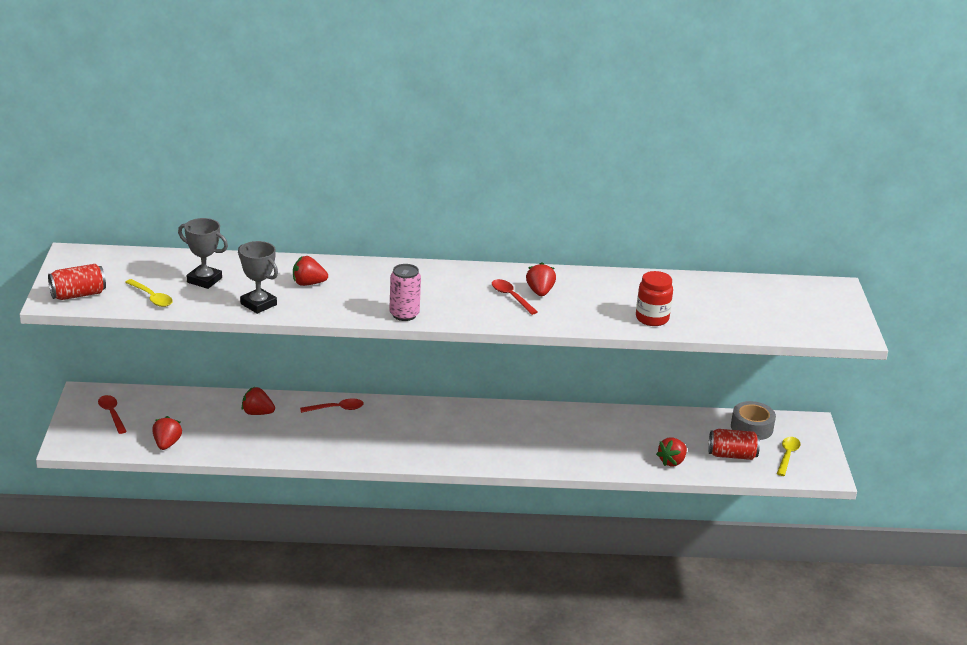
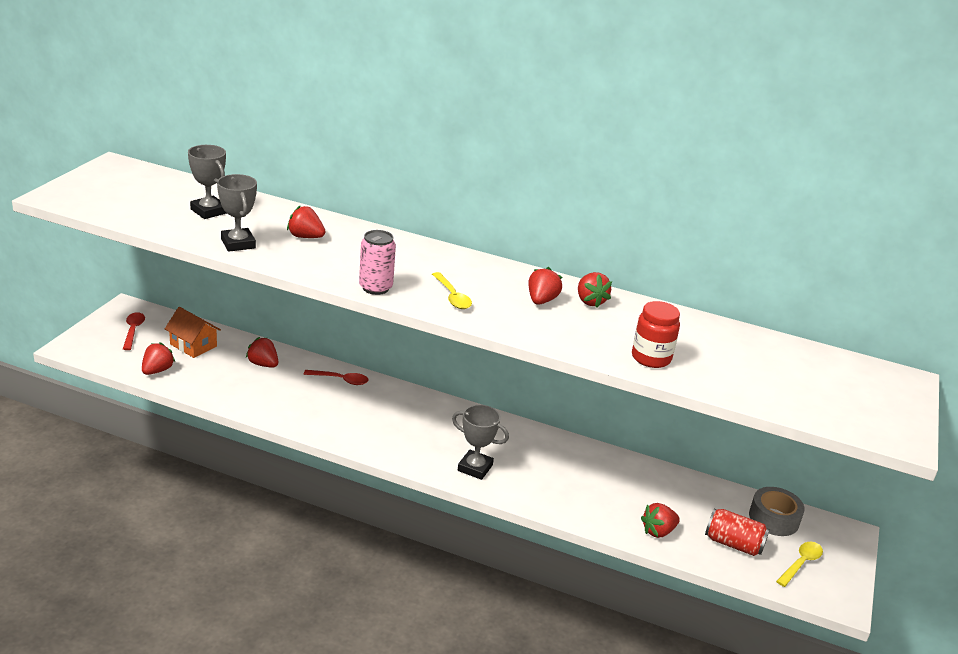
camera: 20 degrees right, 0 degrees up
red can [48,264,106,300] -> none
yellow spoon [125,279,173,307] -> yellow spoon moved to [432,272,472,309]
red spoon [492,279,538,315] -> none
none -> orange house [165,307,221,358]
none -> grey trophy [452,405,509,480]
none -> red strawberry [578,272,612,308]

